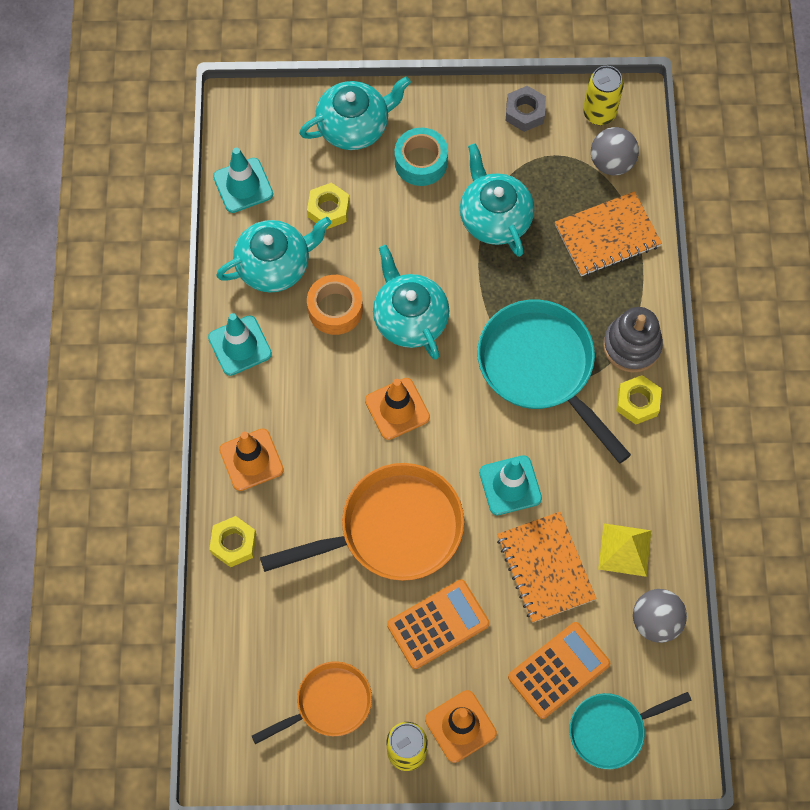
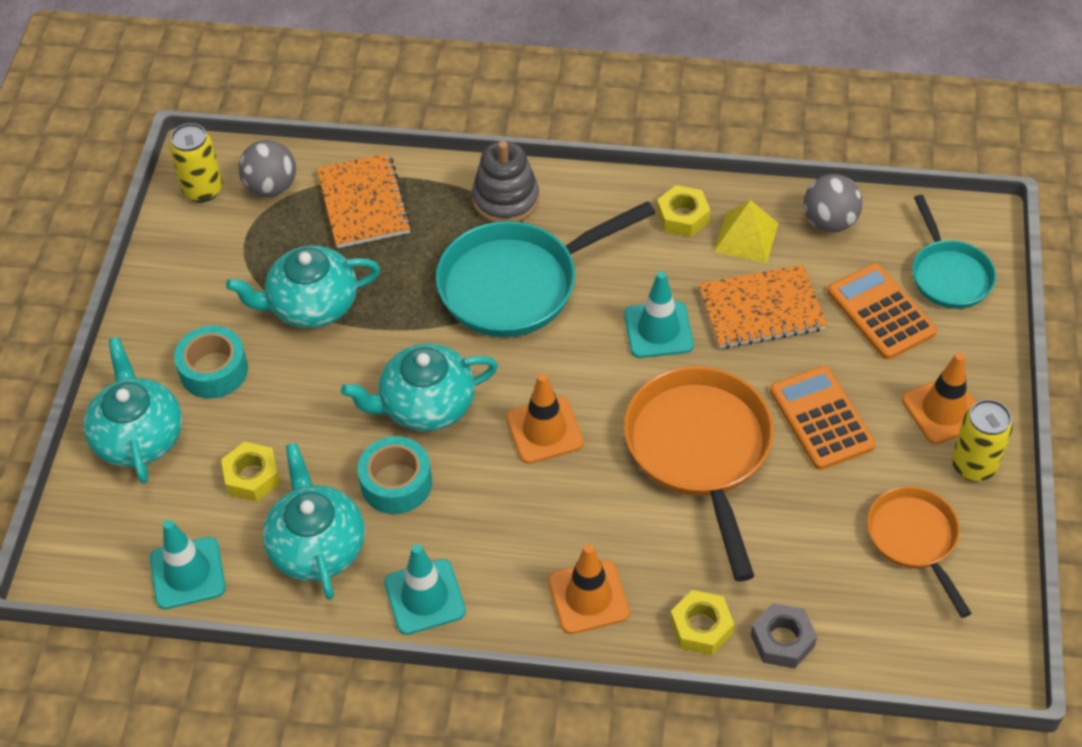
camera: 80 degrees left, 15 degrees down
orange tape [307,275,363,335] -> turquoise tape [358,436,432,514]
grey nut [506,86,546,132] -> grey nut moved to [751,603,817,669]
yellow nut [616,375,662,425] -> yellow nut moved to [657,185,710,237]

